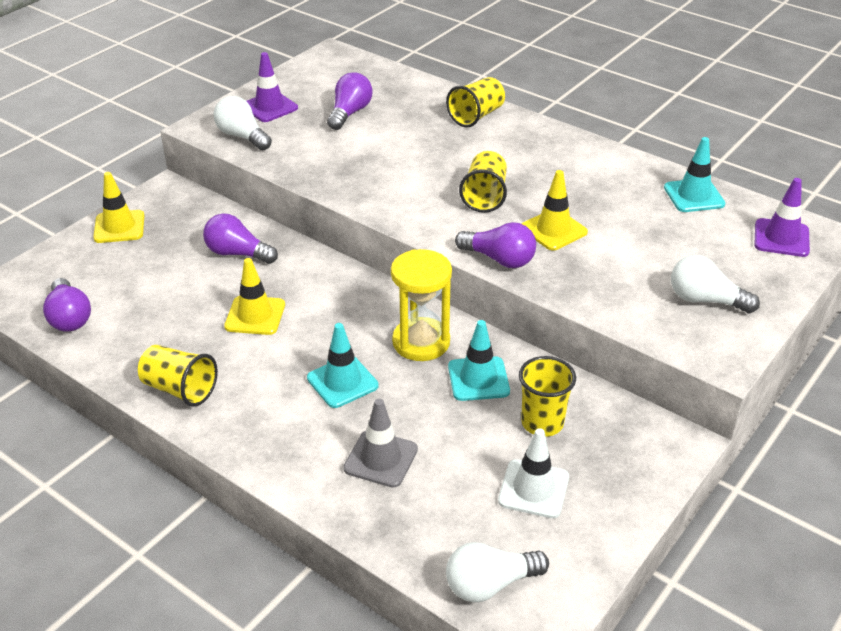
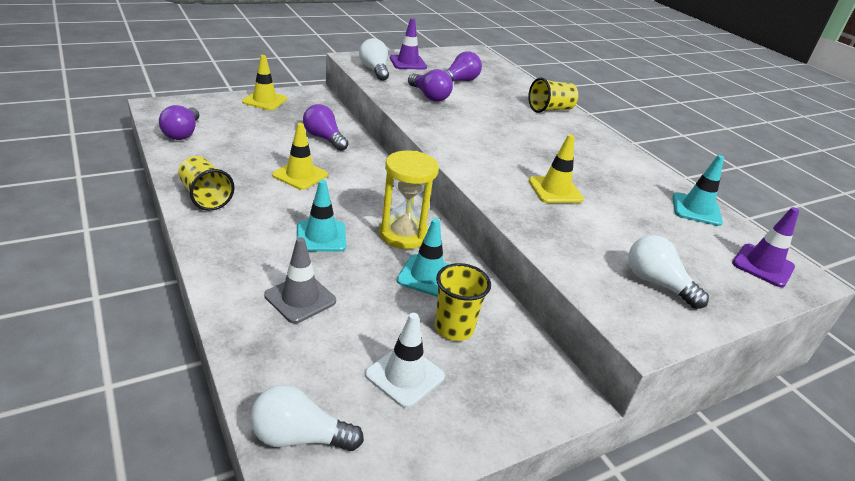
camera: 20 degrees right, 5 degrees down
purple light bulb [455,222,536,268] -> purple light bulb moved to [408,69,453,102]
yellow cup [459,151,507,213] -> none

